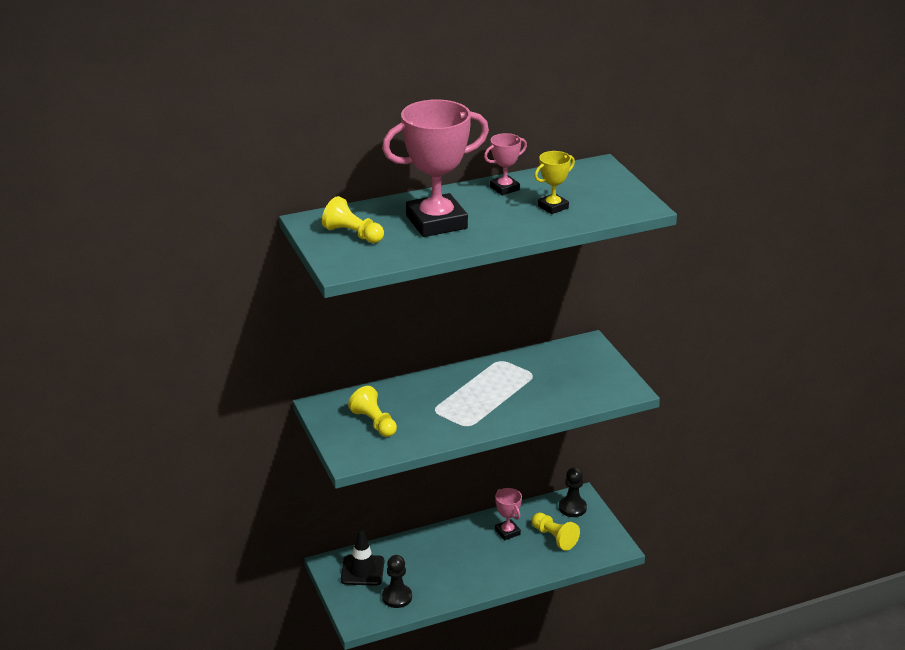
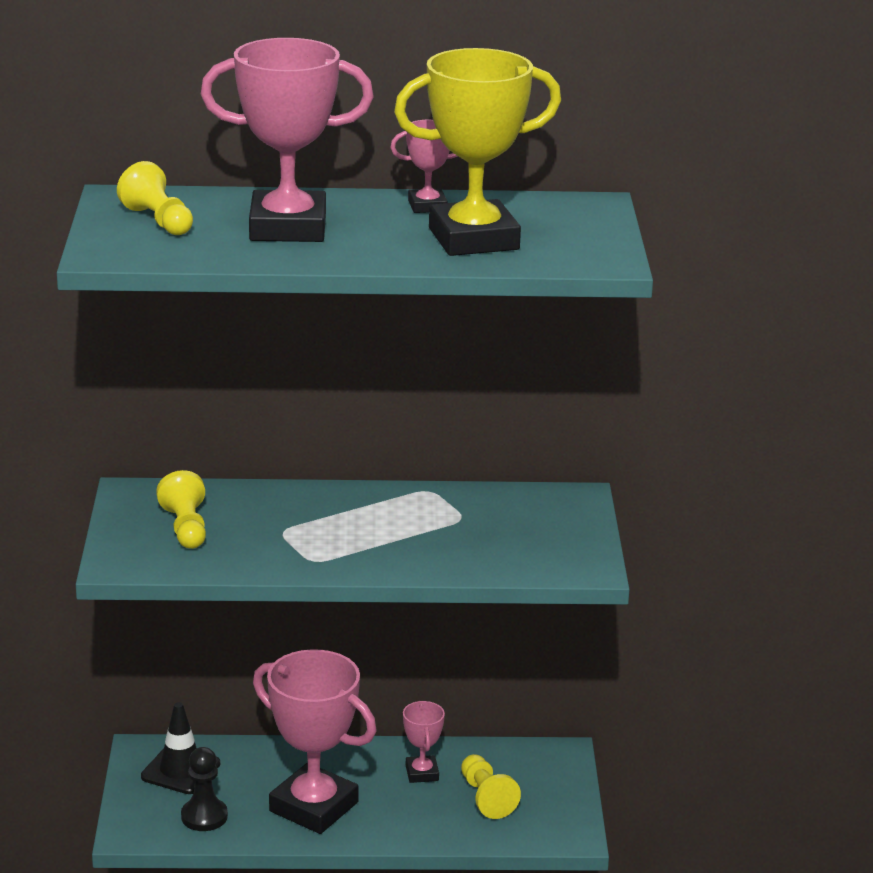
camera: 20 degrees right, 5 degrees down
yellow trophy [534,151,575,214] -> yellow trophy [394,48,561,256], size x2.12
black pawn [559,467,587,517] -> none
none -> pink trophy [253,649,376,834]

